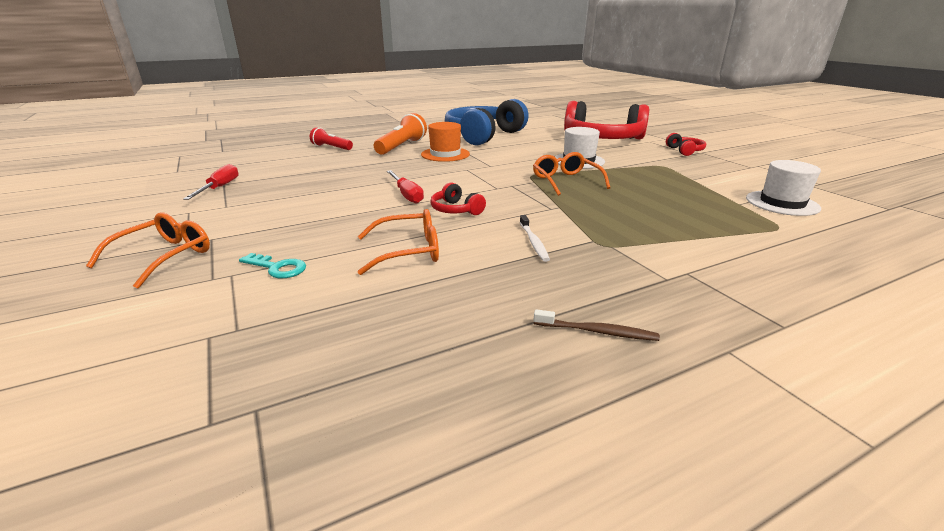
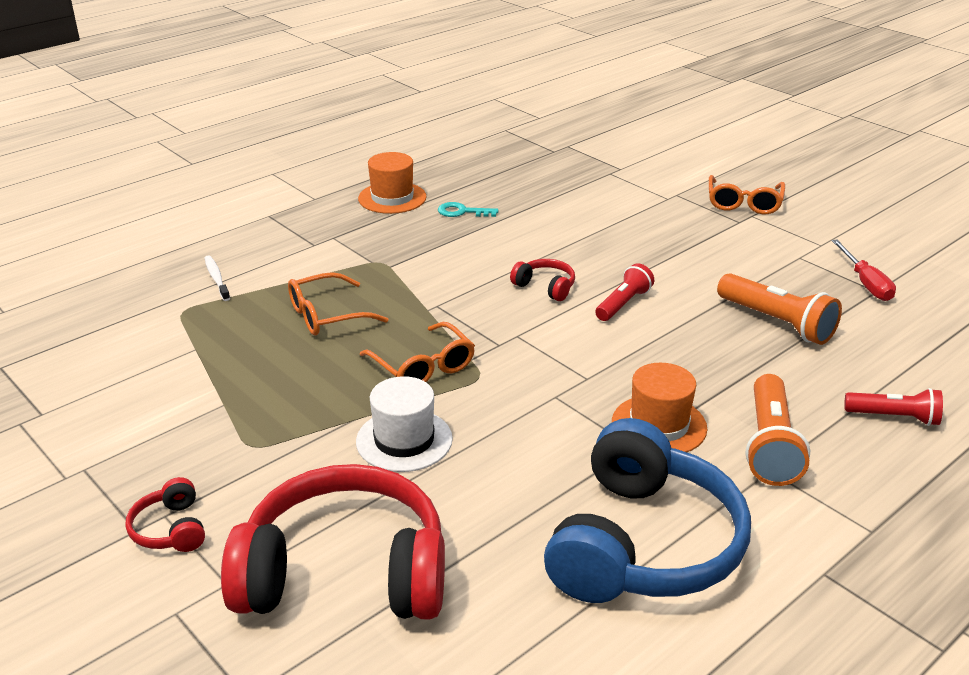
camera: 165 degrees right, 5 degrees up
turquoise key [239,253,306,278] -> turquoise key moved to [438,202,499,217]
orange glasses [358,209,439,275] -> orange glasses moved to [288,272,388,336]
red screwdriver [387,170,424,204] -> red flashlight [595,263,654,321]
white toothbrush [520,215,550,262] -> white toothbrush moved to [205,255,230,301]
brown toothbrush [533,309,660,341] -> orange hat [358,152,426,214]
white hat [746,160,821,216] -> none
none -> orange flashlight [717,273,842,345]

